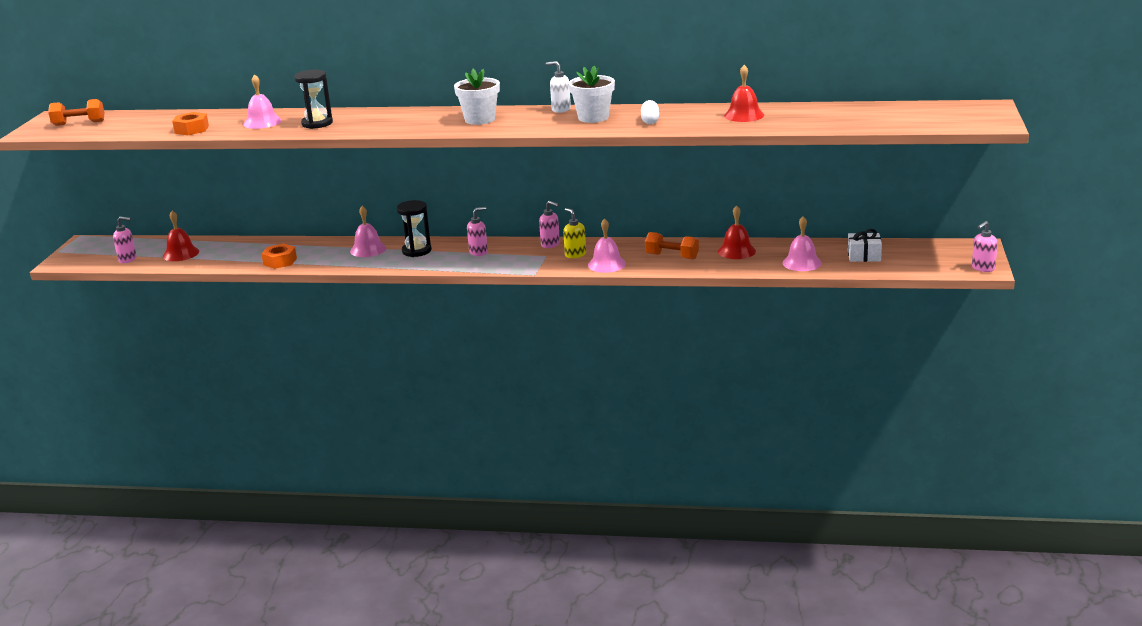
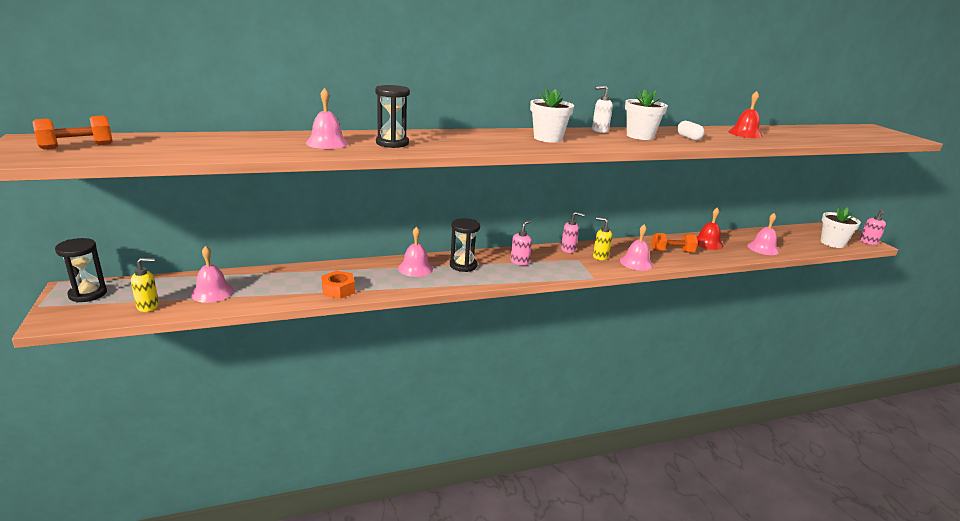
camera: 30 degrees left, 0 degrees up
pink soap dispenser [113,216,137,263] -> yellow soap dispenser [131,258,159,312]
red bell [163,211,199,261] -> pink bell [191,246,234,303]
orange nut [172,112,209,135] -> none
white gift [848,229,882,262] -> none
none -> black hourglass [55,238,107,302]
none -> white flower pot [821,207,861,248]

